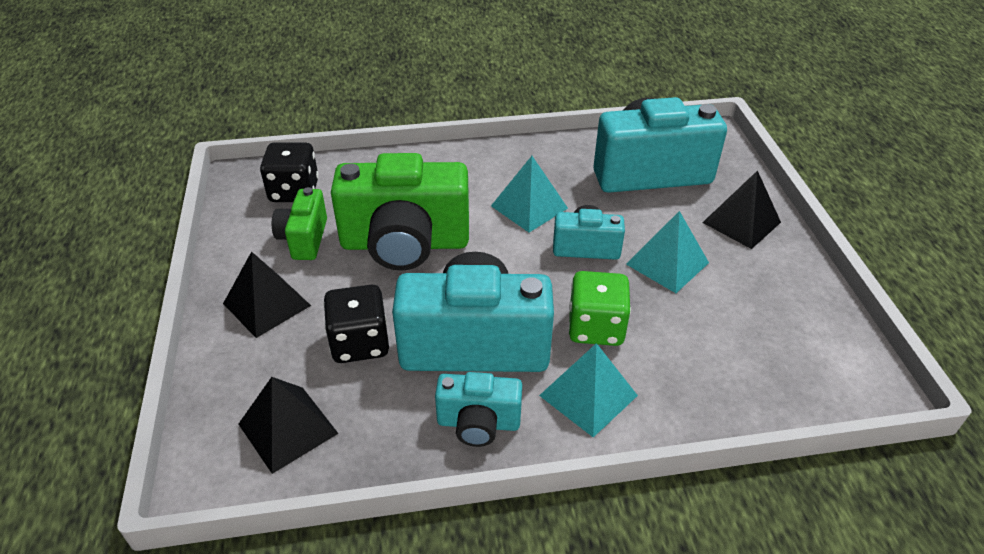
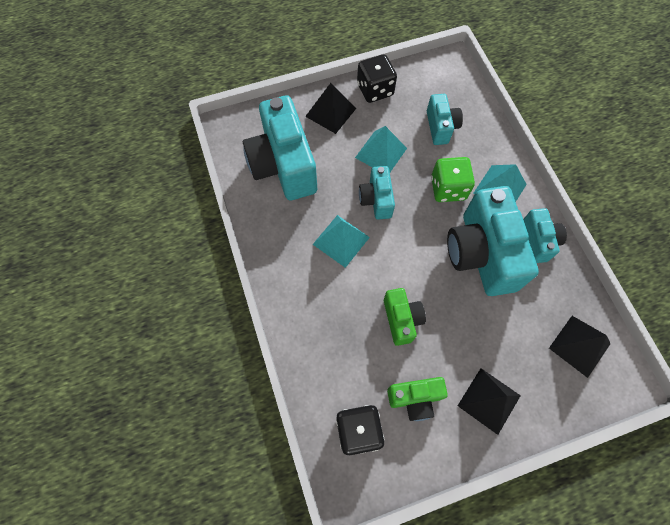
camera: 100 degrees left, 25 degrees up
black dice [323,285,389,363] -> black dice moved to [357,54,397,103]
green camera [331,153,469,271] -> green camera [384,288,426,346], size x0.52
none -> turquoise camera [427,94,463,145]

